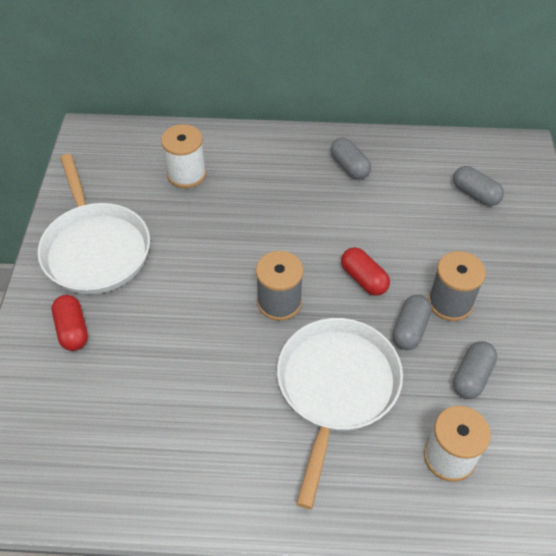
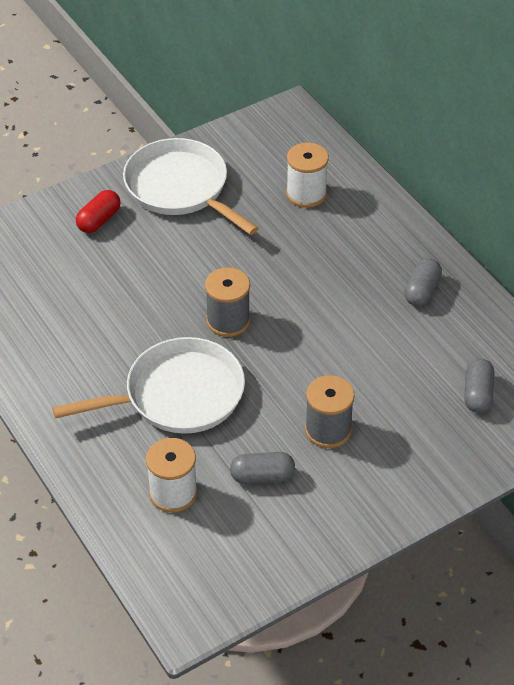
camera: 55 degrees right, 5 degrees down
white pan [38,154,150,294] -> white pan turned 105 degrees clockwise [123,138,259,235]
red capsule [341,247,390,296] -> none
grey capsule [392,295,432,350] -> none

